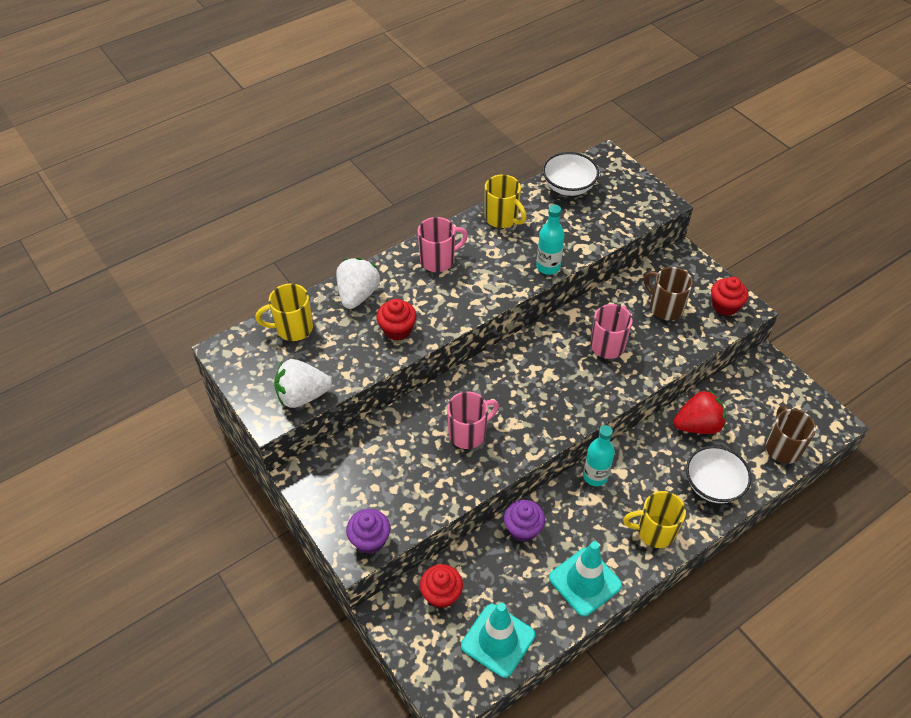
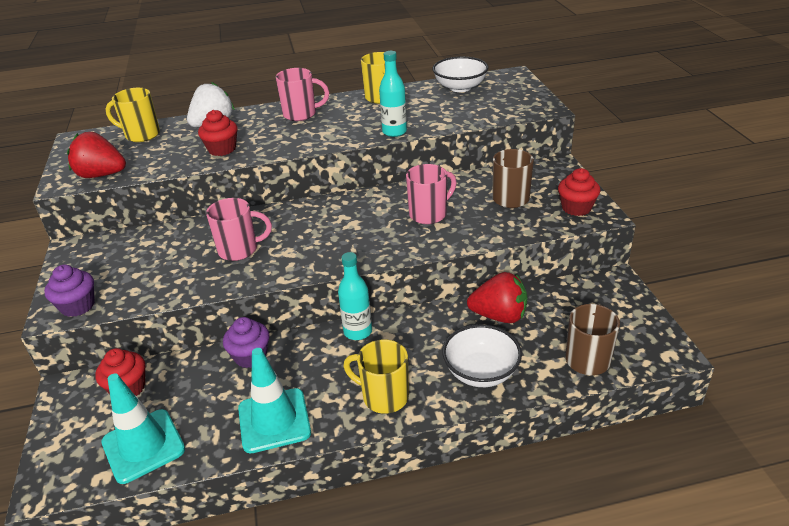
camera: 25 degrees right, 15 degrees down
white strawberry [274,359,332,408] -> red strawberry [67,132,126,178]

